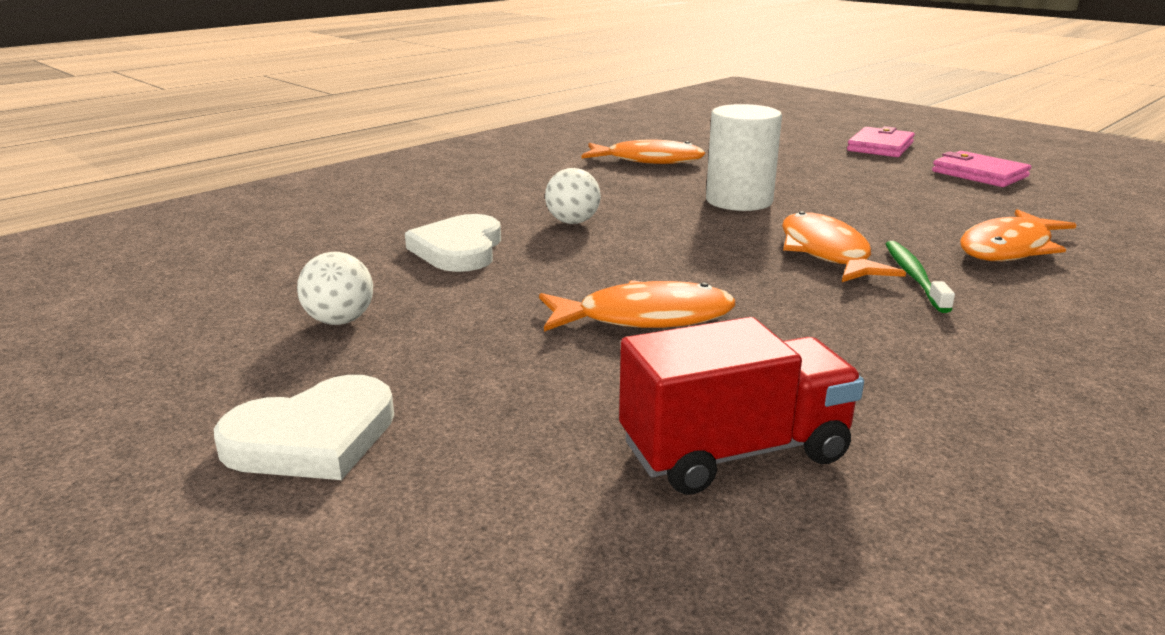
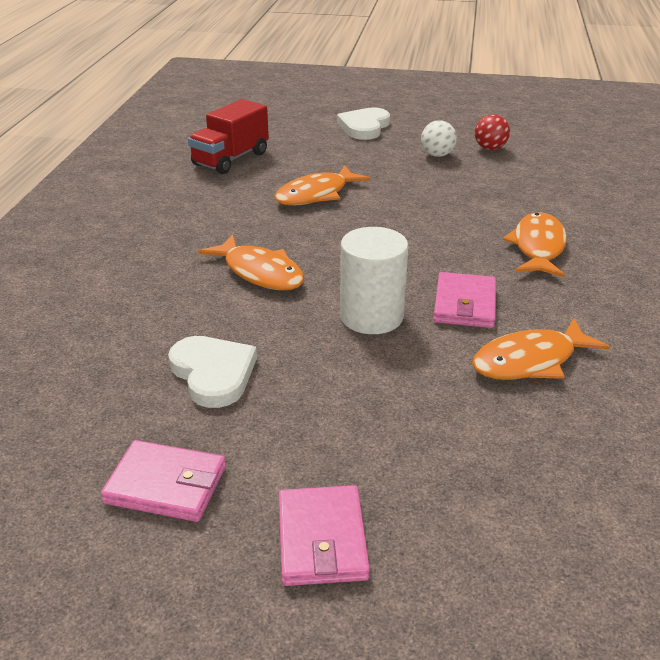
camera: 145 degrees right, 10 degrees up
white heart [405,214,501,272] -> white heart moved to [168,336,257,408]
white ball [545,168,601,224] -> none
green toothbrush [886,241,955,313] -> none
orange fish [960,209,1076,261] -> orange fish moved to [503,212,567,277]
none -> pink wallet [433,272,496,328]
none -> red ball [475,114,510,150]

